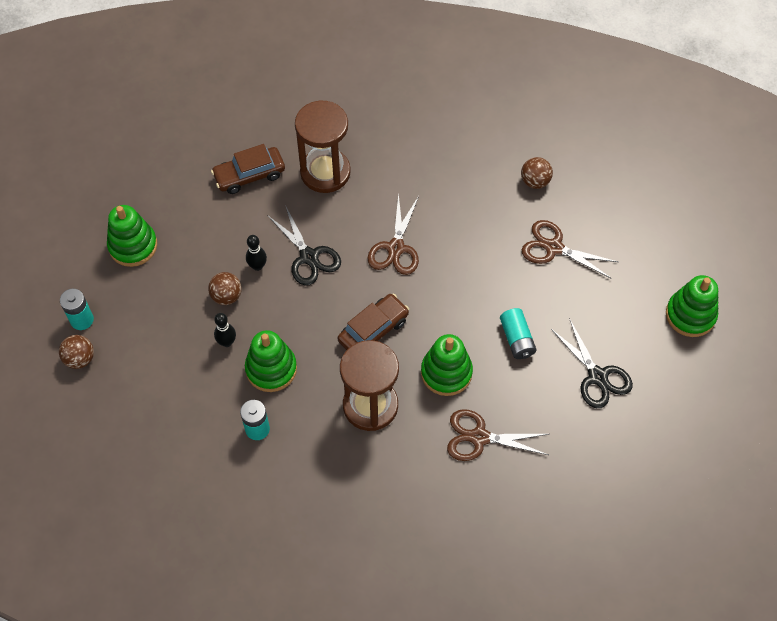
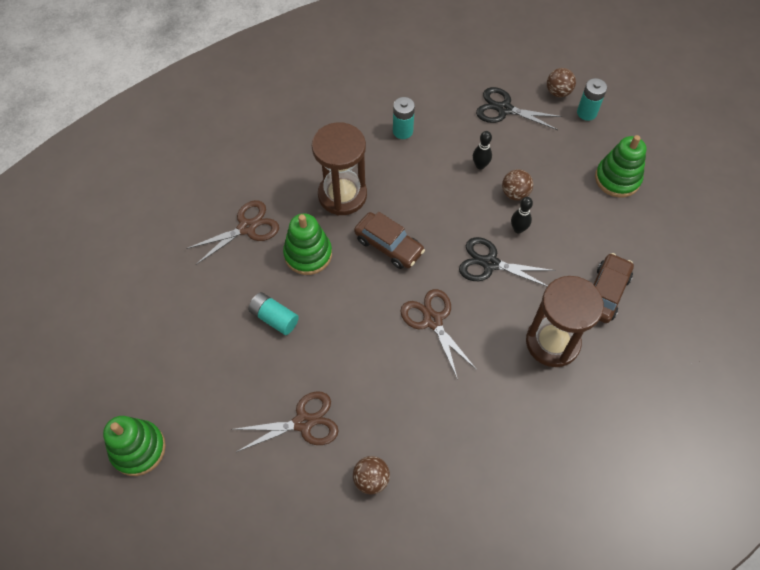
camera: 140 degrees right, 0 degrees up
green stacking toy [245,330,297,392] -> none
brown car [338,294,409,350] -> brown car turned 60 degrees counterclockwise [354,212,425,269]
black scissors [551,318,633,408] -> black scissors moved to [476,87,563,130]

